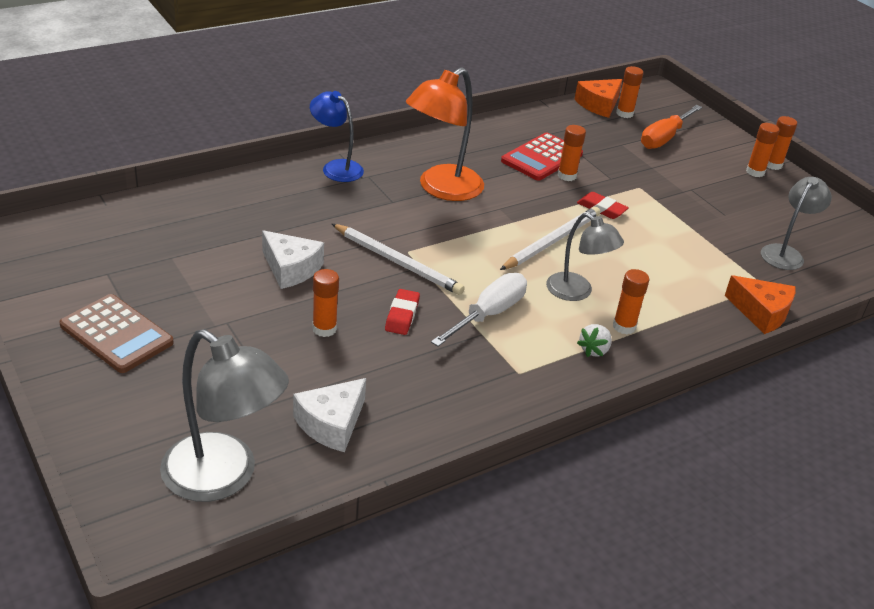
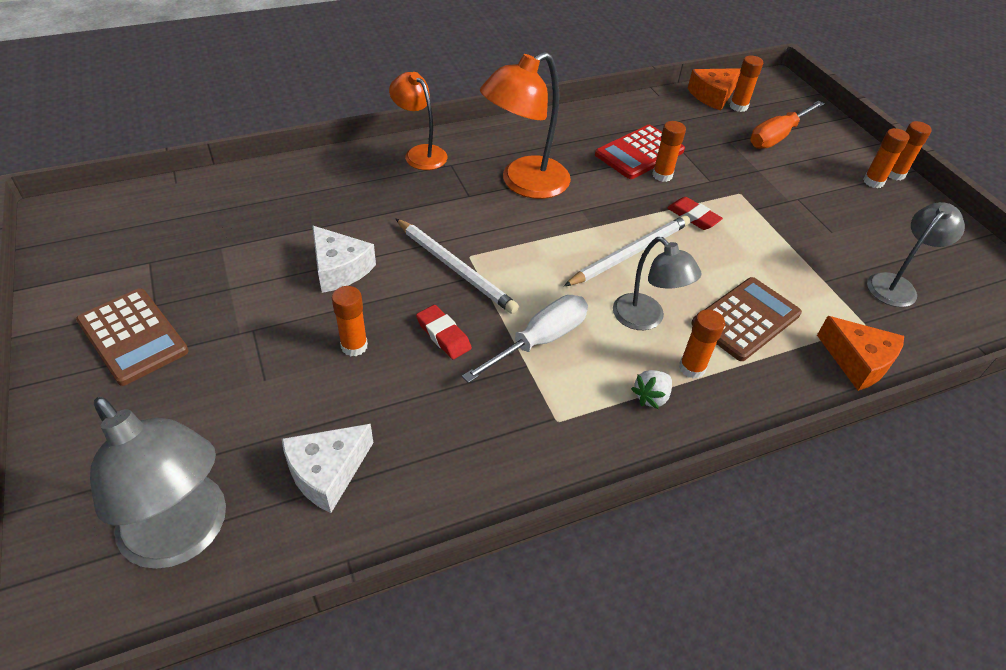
camera: 10 degrees right, 10 degrees up
blue lamp [310,91,364,182] -> orange lamp [389,72,448,170]
red eraser [385,289,420,335] -> red eraser turned 60 degrees counterclockwise [416,305,472,359]
none -> brown calculator [691,277,802,361]

